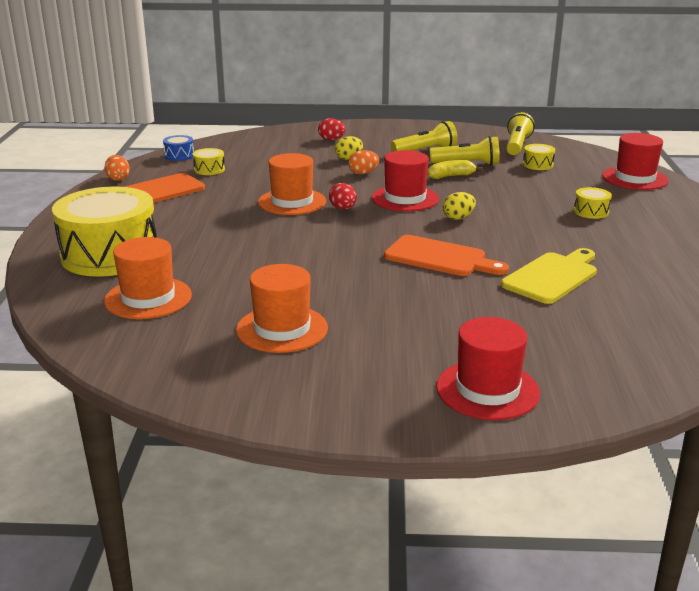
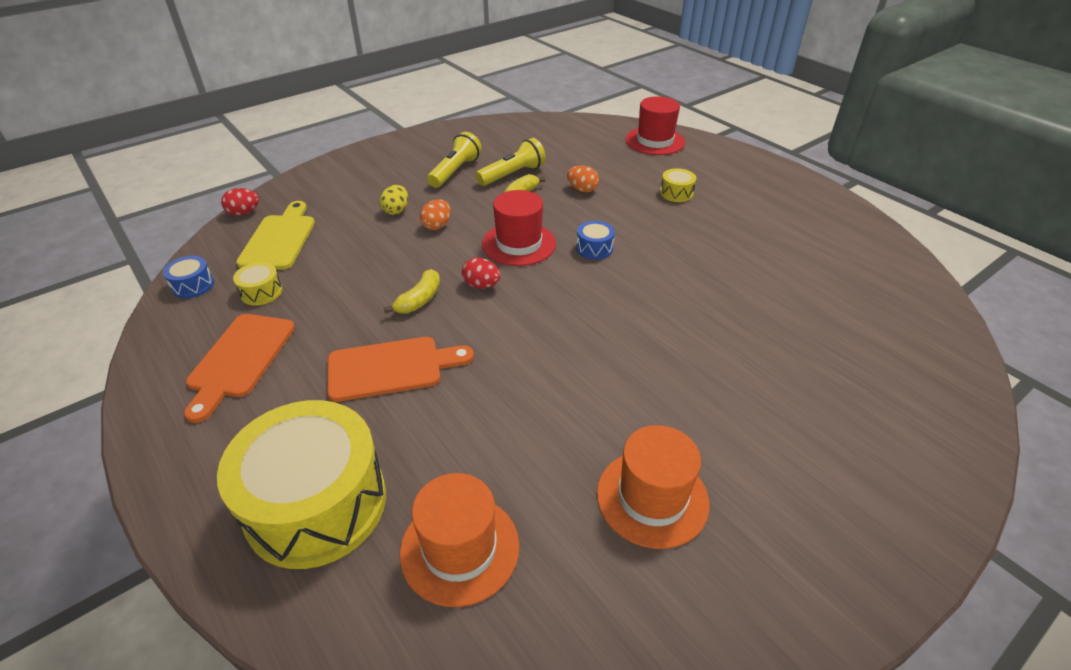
camera: 40 degrees left, 15 degrees up
orange egg [105,155,130,181] -> orange egg moved to [567,165,599,192]
orange hat [258,153,326,215] -> yellow banana [384,269,440,314]
red egg [318,118,346,140] -> red egg moved to [221,188,259,216]
orange cutting board [384,235,509,276] -> orange cutting board moved to [327,337,474,402]
red hat [436,317,540,420] -> none
yellow egg [443,192,476,220] -> blue drum [576,221,615,260]
yellow cutting board [501,248,597,304] -> yellow cutting board moved to [236,201,315,270]
yellow flashlight [506,112,535,155] -> none
yellow drum [523,144,555,170] -> none

